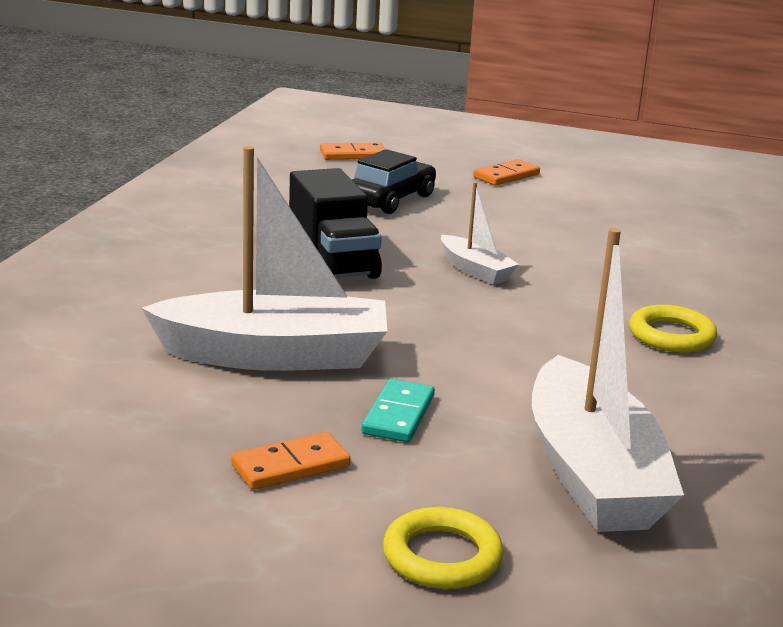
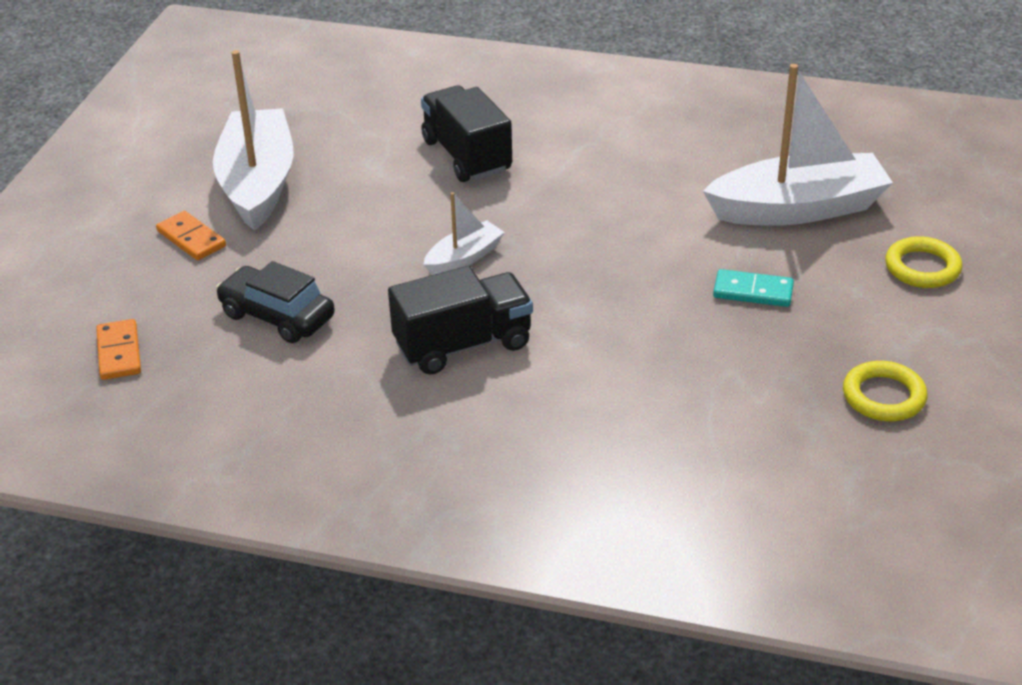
camera: 90 degrees left, 15 degrees up
white boat [141,146,387,371] -> white boat moved to [213,50,294,231]
orange domino [231,432,351,490] -> none
yellow ring [629,305,717,353] -> yellow ring moved to [843,361,927,421]
none -> black truck [421,85,512,182]

